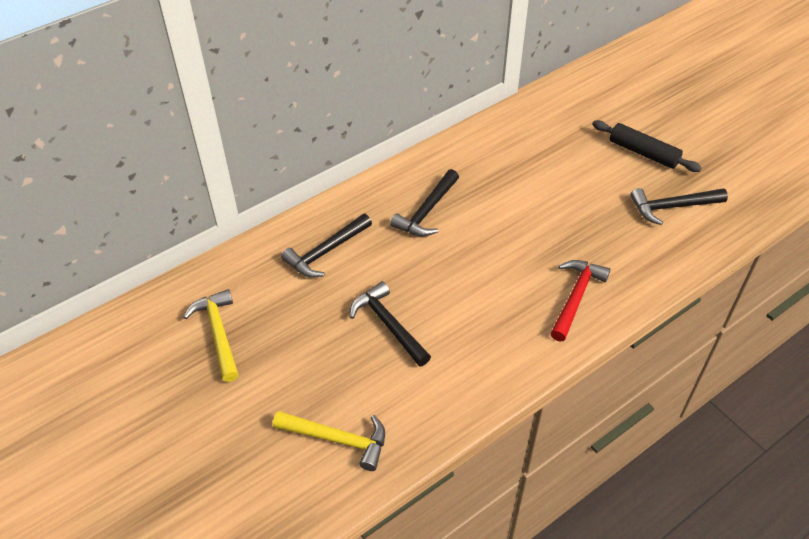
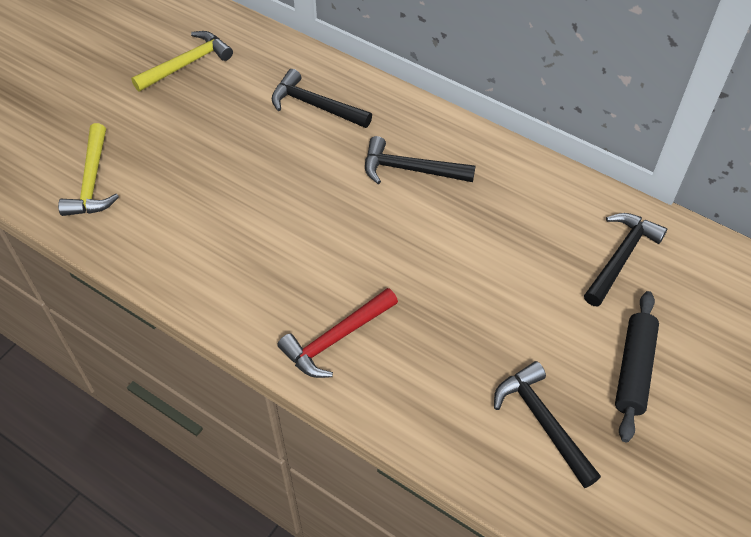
camera: 70 degrees right, 5 degrees up
black hammer [350,281,431,367] -> black hammer moved to [584,213,667,307]
red hammer [550,260,611,342] -> red hammer turned 135 degrees clockwise [277,288,398,378]

